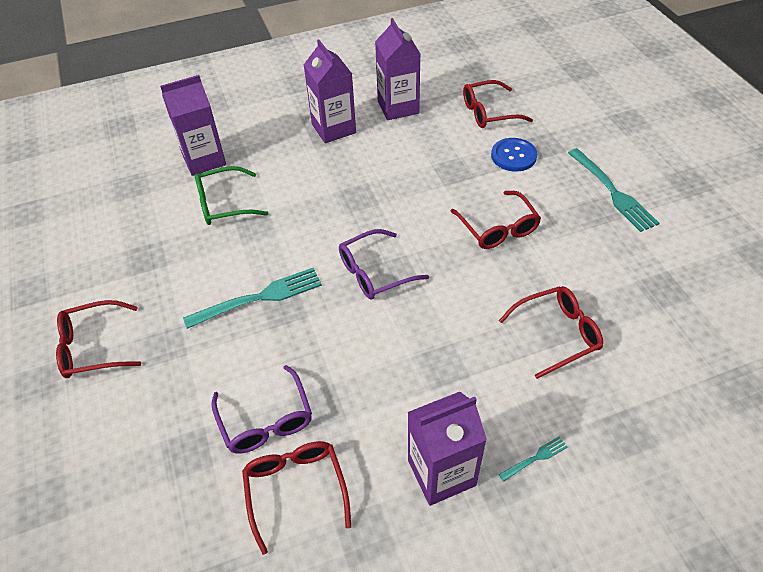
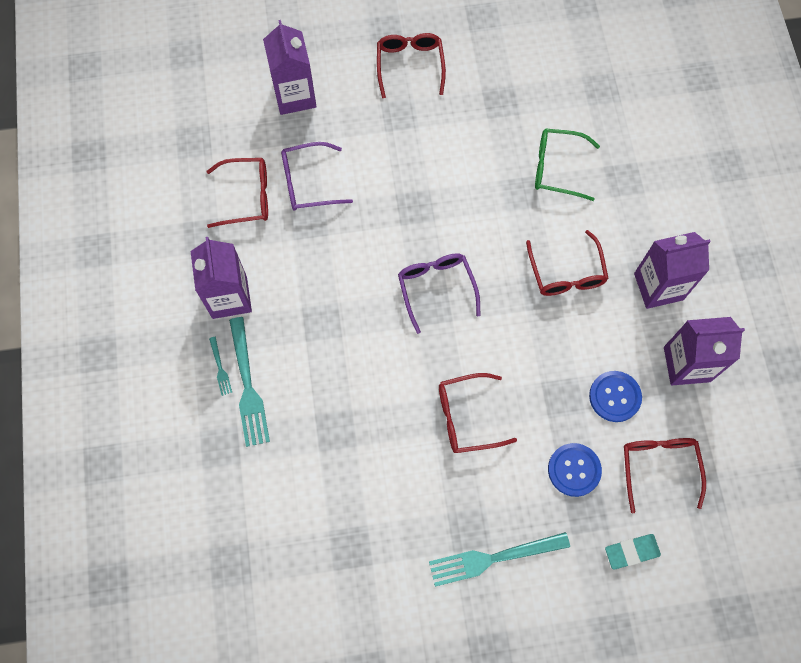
camera: 100 degrees right, 20 degrees up
purple carton [160,75,226,176] -> purple carton moved to [263,20,317,115]
turquoise fork [183,268,322,329] -> turquoise fork moved to [229,317,270,447]
green glasses [195,166,268,225] -> green glasses turned 75 degrees counterclockwise [535,128,600,201]
red glasses [499,286,603,379] -> red glasses moved to [526,230,609,296]
none -> blue button [589,371,642,422]
none -> turquoise eraser [605,534,661,569]

